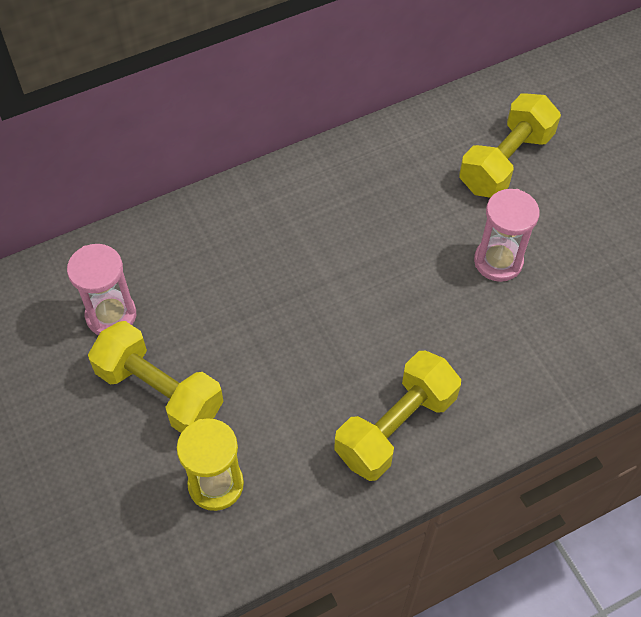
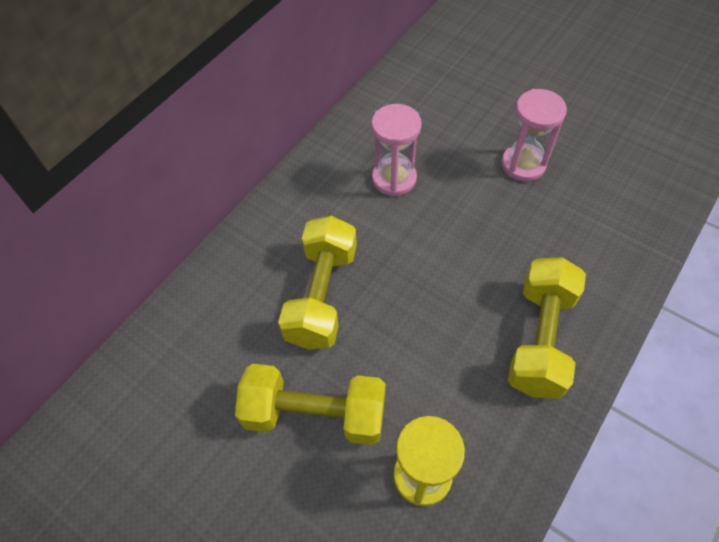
camera: 25 degrees left, 0 degrees up
pink hourglass [67,244,136,335] -> pink hourglass moved to [371,104,422,197]
yellow dumbbell [459,93,561,198] -> yellow dumbbell moved to [278,216,357,350]

